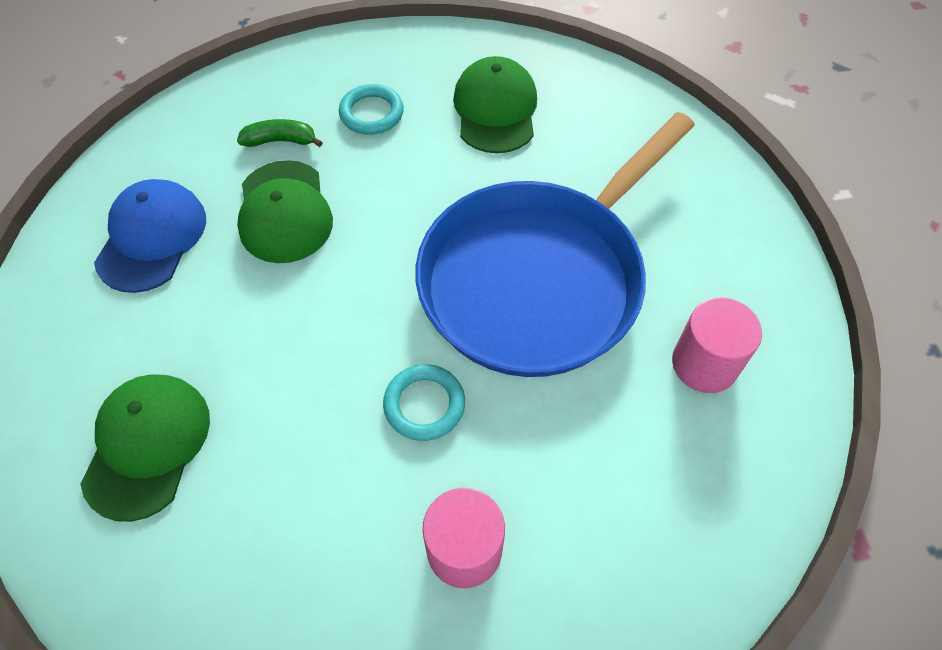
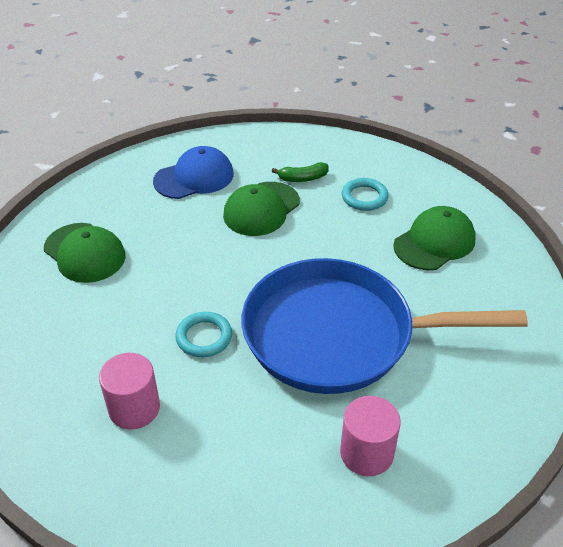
camera: 50 degrees right, 15 degrees down
green cap [80,374,210,522] -> green cap turned 75 degrees clockwise [44,223,126,283]
green banana [237,119,323,147] -> green banana turned 120 degrees clockwise [272,162,329,182]

